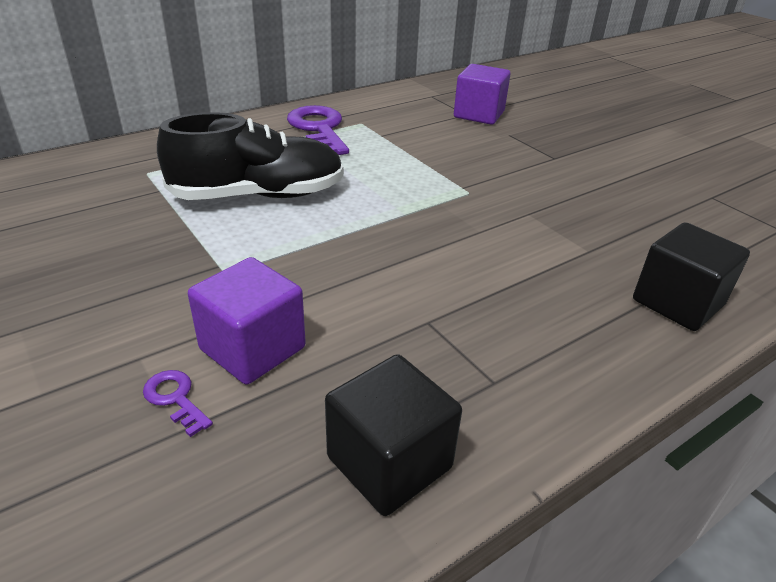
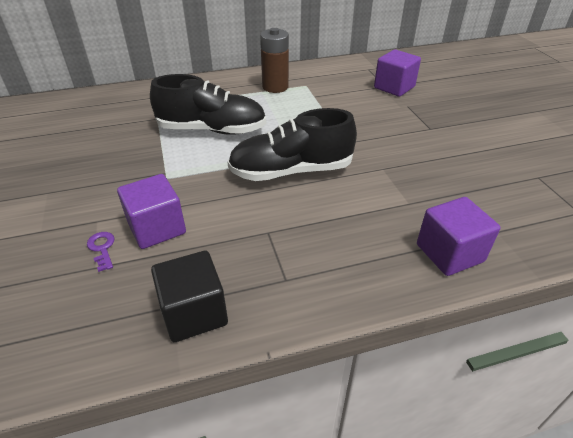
camera: 20 degrees right, 5 degrees up
purple key [287,105,349,155] -> brown battery [260,28,289,93]
black cube [633,222,750,331] -> purple cube [417,197,501,276]
none -> black shoe [227,108,357,181]

